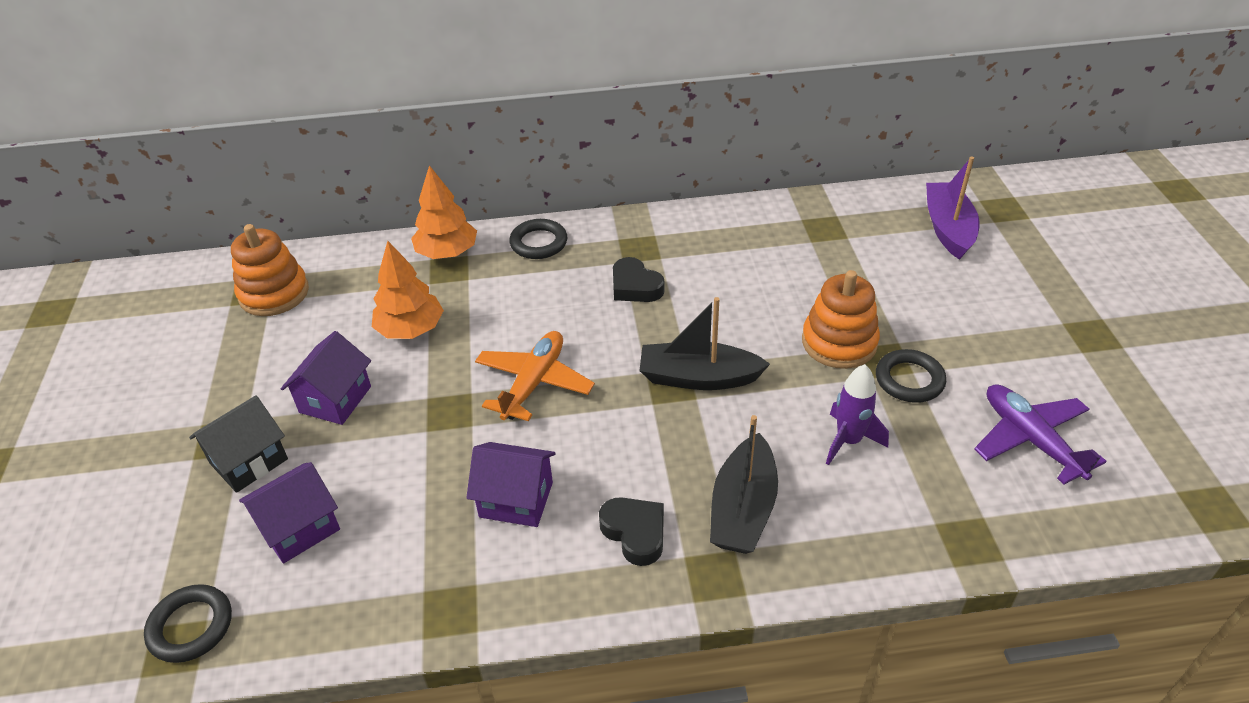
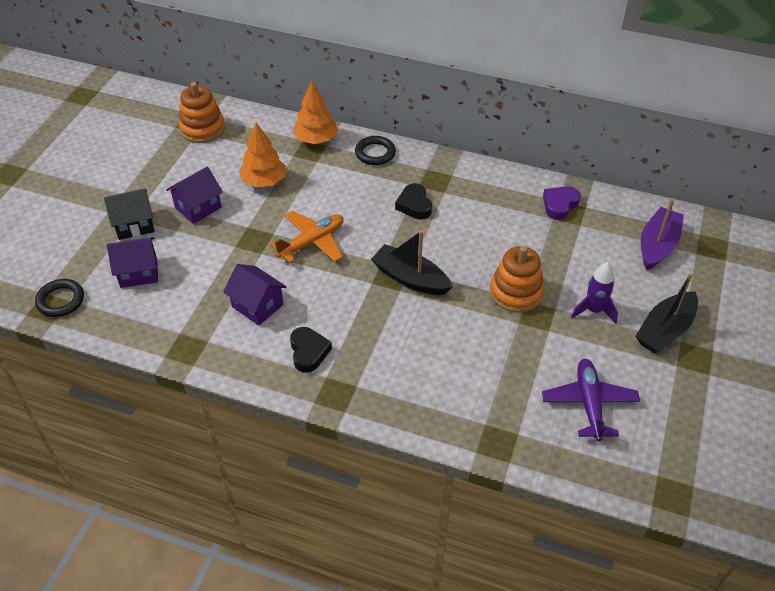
camera: 25 degrees right, 5 degrees up
black boat [710,415,778,554] -> black boat moved to [635,273,698,354]
purple rocket [826,364,889,465] -> purple rocket moved to [571,262,618,324]
black ring [876,349,946,403] -> none
none -> purple heart [543,186,581,220]

